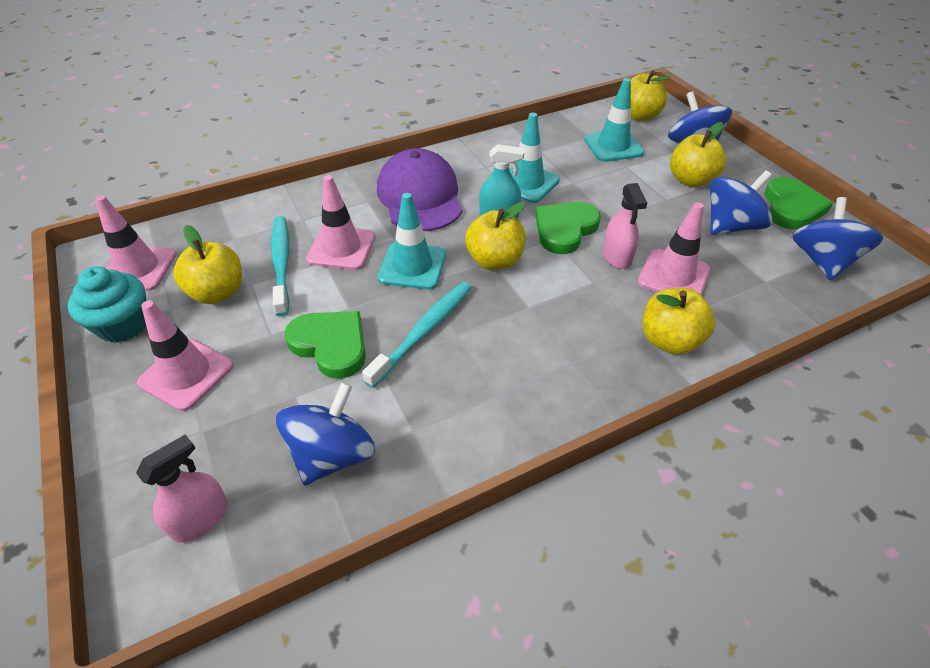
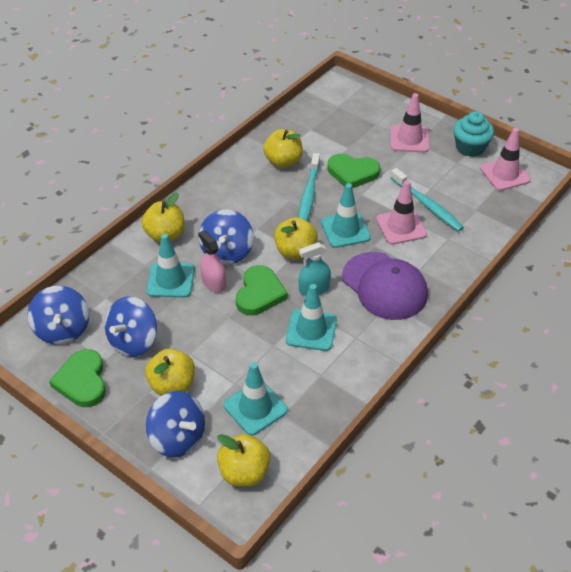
camera: 155 degrees right, 0 degrees up
pink spray bottle [136,435,228,543] -> none
yellow apple [173,225,242,304] -> yellow apple moved to [263,129,303,168]
blue spinning top [276,382,375,486] -> blue spinning top moved to [199,209,254,265]
pink traffic cone [638,202,710,295] -> turquoise traffic cone [147,234,195,298]

